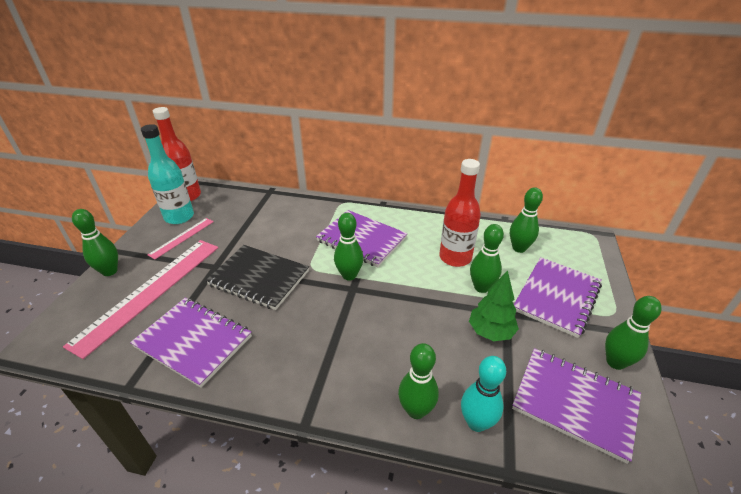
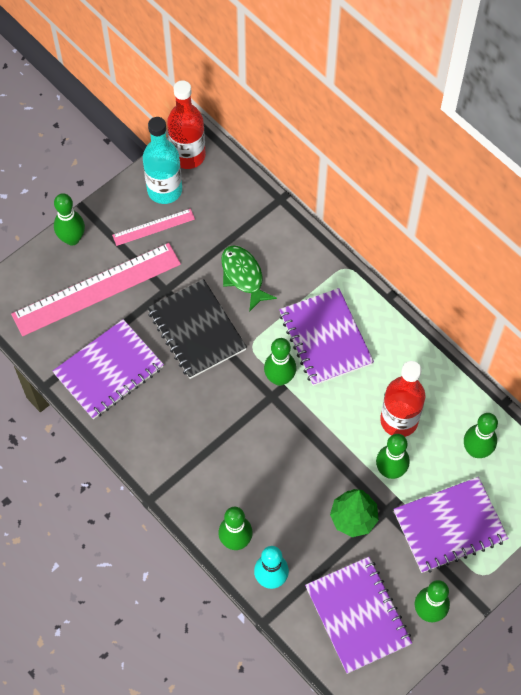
camera: 35 degrees right, 25 degrees up
purple notebook [130,298,252,388] -> purple notebook turned 75 degrees clockwise [53,319,164,419]
none -> green fish [221,245,277,312]

